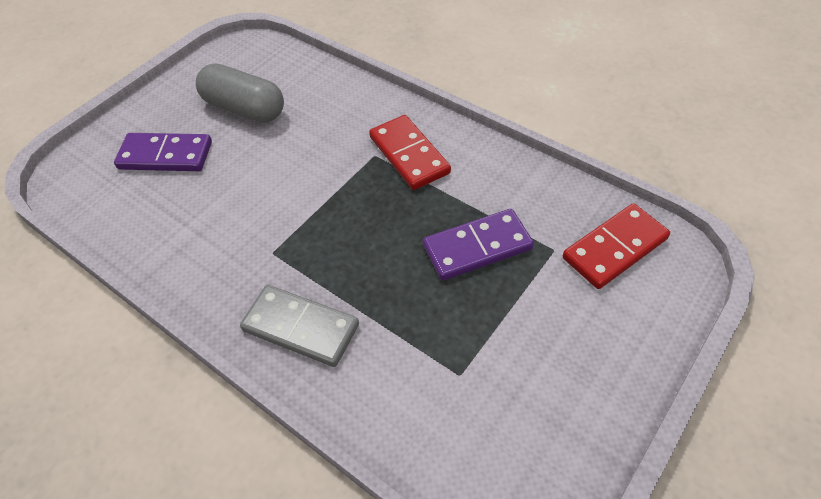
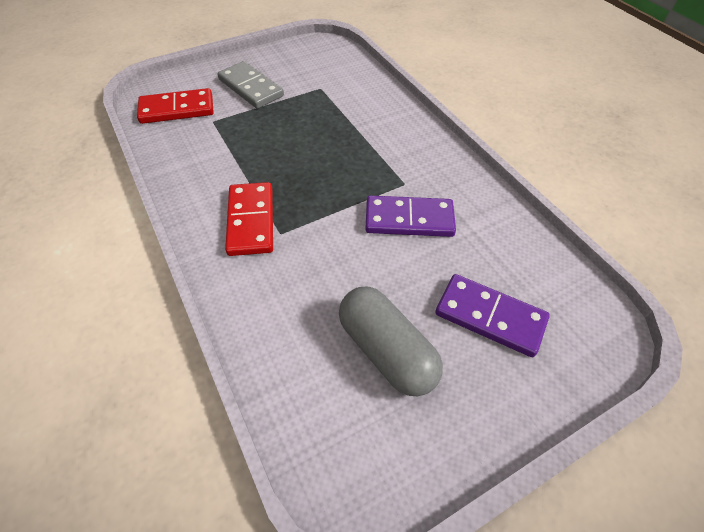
camera: 160 degrees left, 0 degrees up
grey domino [240,285,359,367] -> grey domino moved to [217,61,284,109]
purple domino [423,209,534,281] -> purple domino moved to [365,195,456,237]

